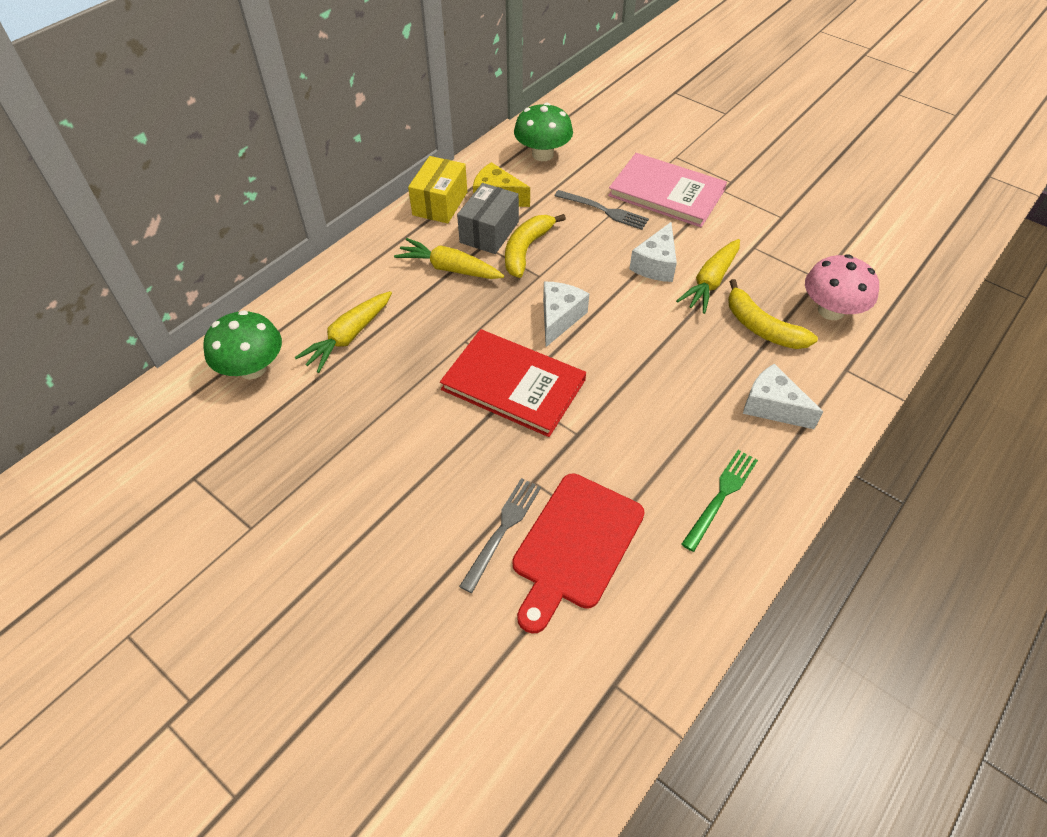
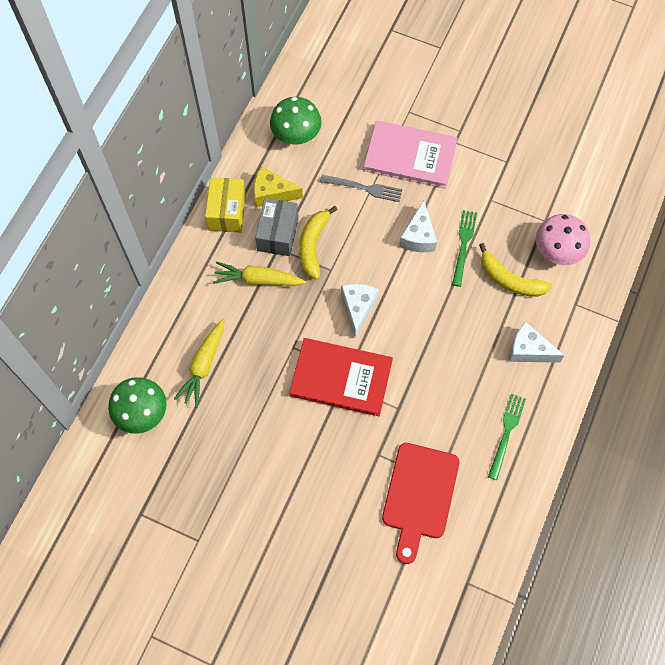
camera: 15 degrees left, 15 degrees up
grey fork [459,478,541,593] -> none
yellow carrot [676,239,740,314] -> green fork [452,210,477,287]

